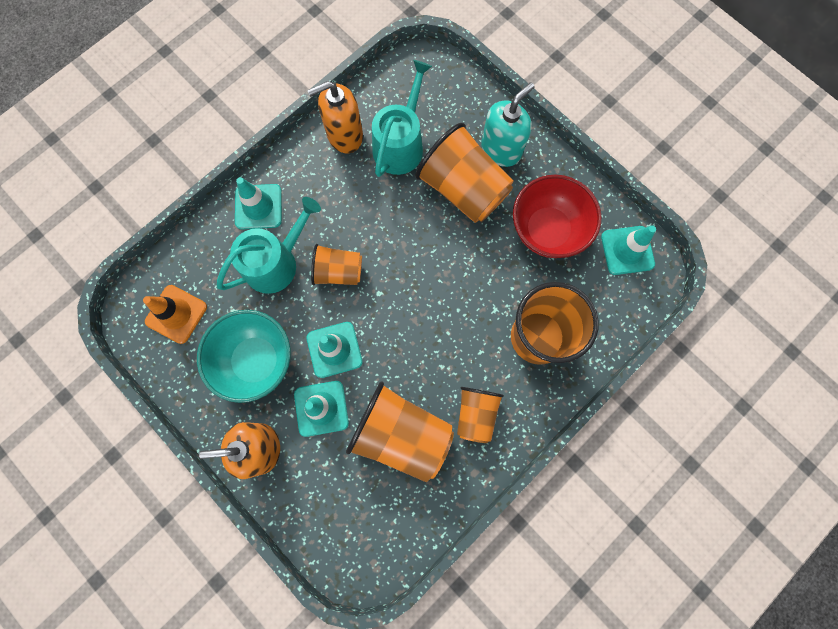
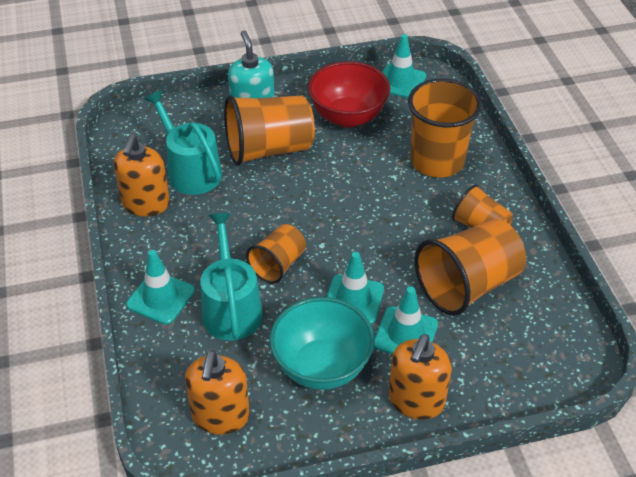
camera: 60 degrees left, 30 degrees down
orange traffic cone [143,285,207,344] -> orange soap dispenser [185,350,250,435]

